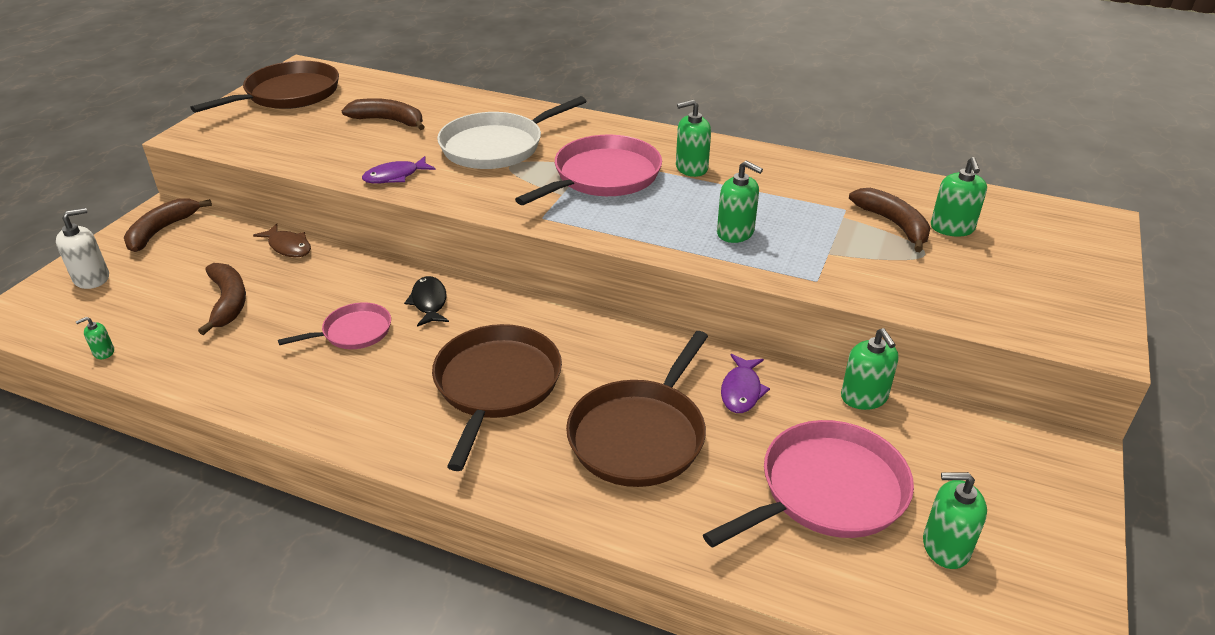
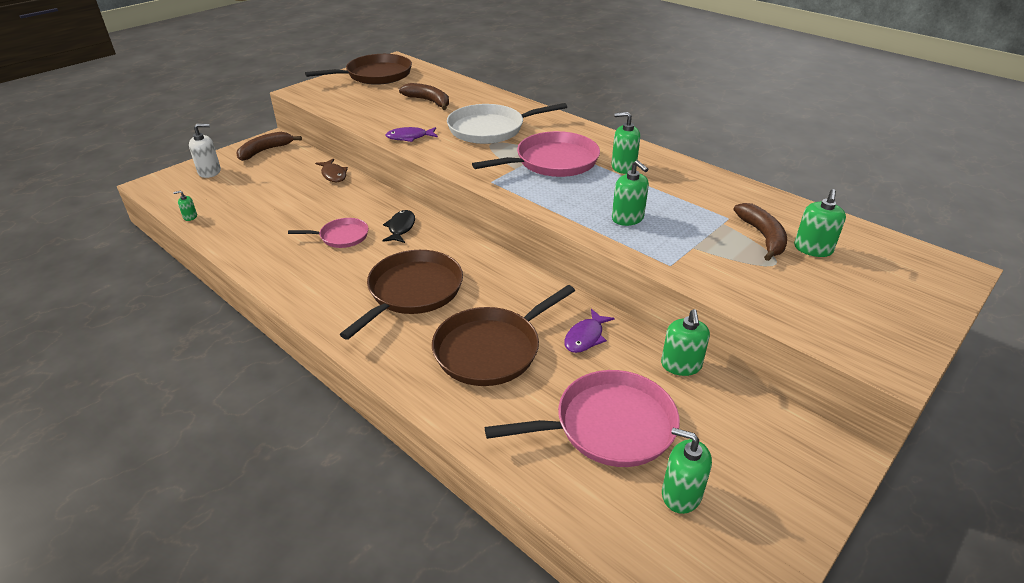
camera: 20 degrees right, 0 degrees up
brown banana [198,263,246,335] -> none

